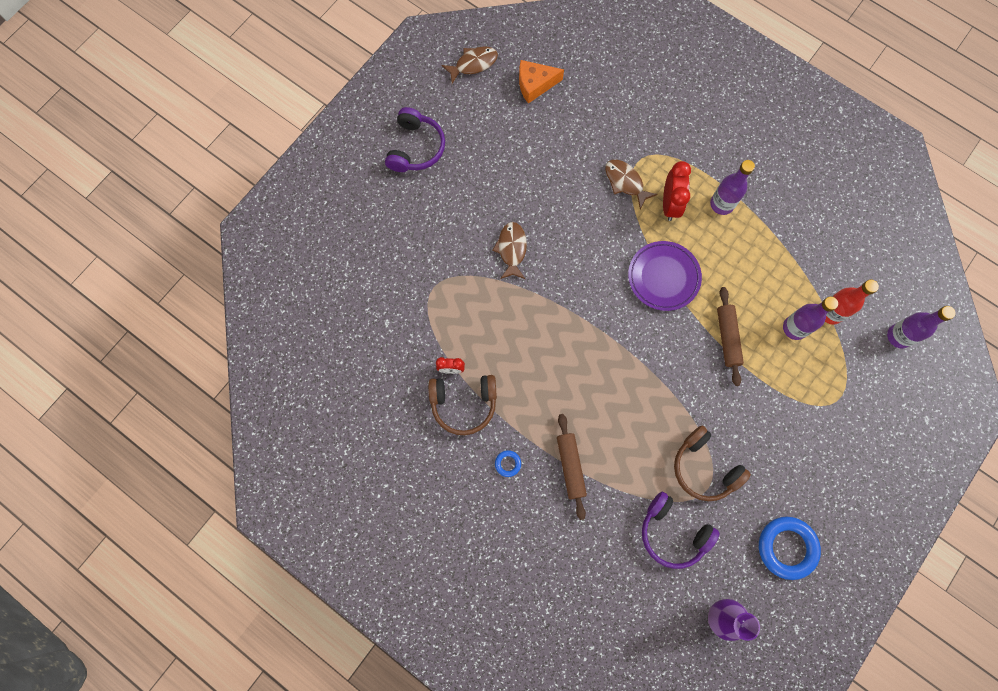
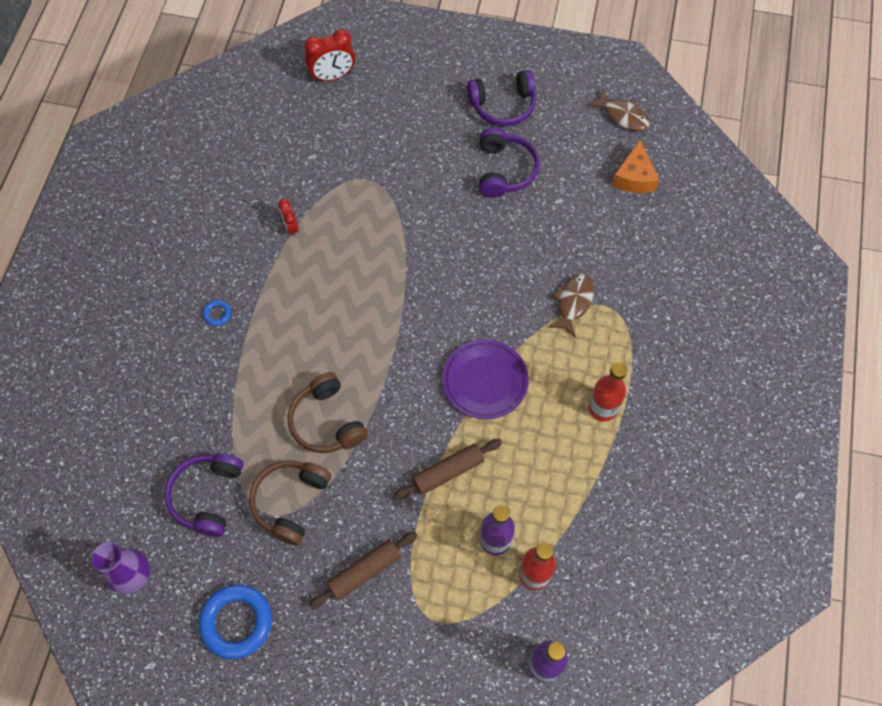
camera: 65 degrees right, 10 degrees down
brown headphones [428,375,497,435] -> brown headphones moved to [288,372,368,453]
brown fish [492,222,527,279] -> none
orange cheese [519,60,564,104] -> orange cheese turned 135 degrees counterclockwise [612,140,659,193]
brown rolling pin [557,414,587,520] -> brown rolling pin moved to [309,532,418,609]
red clock [663,161,691,221] -> red clock moved to [304,29,355,82]
purple bottle [710,160,755,215] -> red bottle [588,362,627,422]
none -> purple headphones [480,128,540,198]

